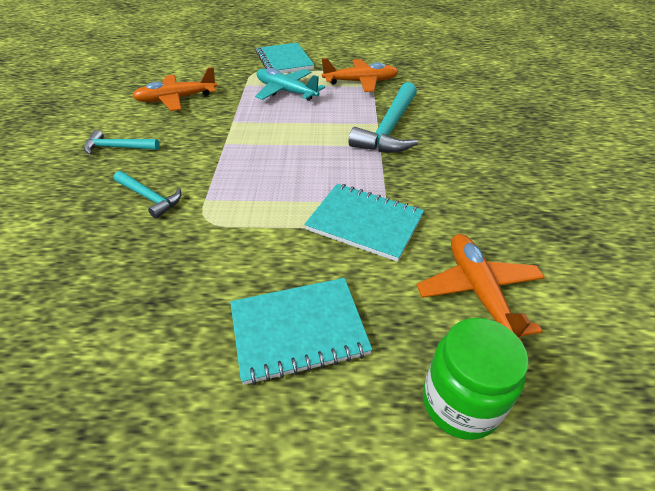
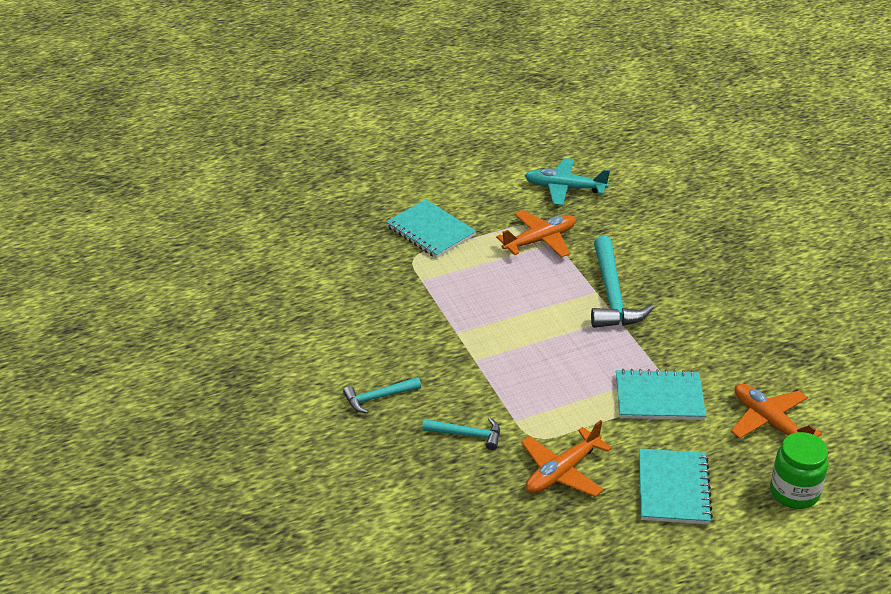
camera: 25 degrees left, 5 degrees down
orange plane [132,67,217,111] -> orange plane moved to [521,420,612,497]
turquoise notebook [230,278,373,385] -> turquoise notebook turned 45 degrees counterclockwise [639,449,713,525]
turquoise plane [255,68,325,101] -> turquoise plane moved to [525,158,610,206]

